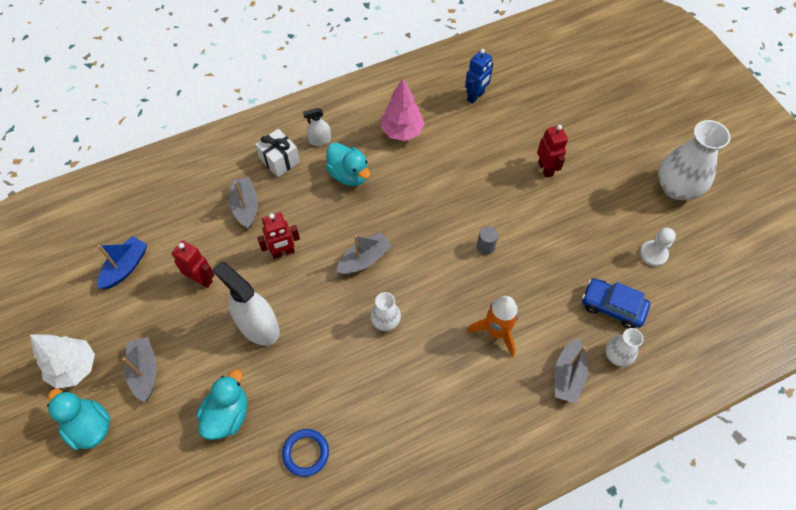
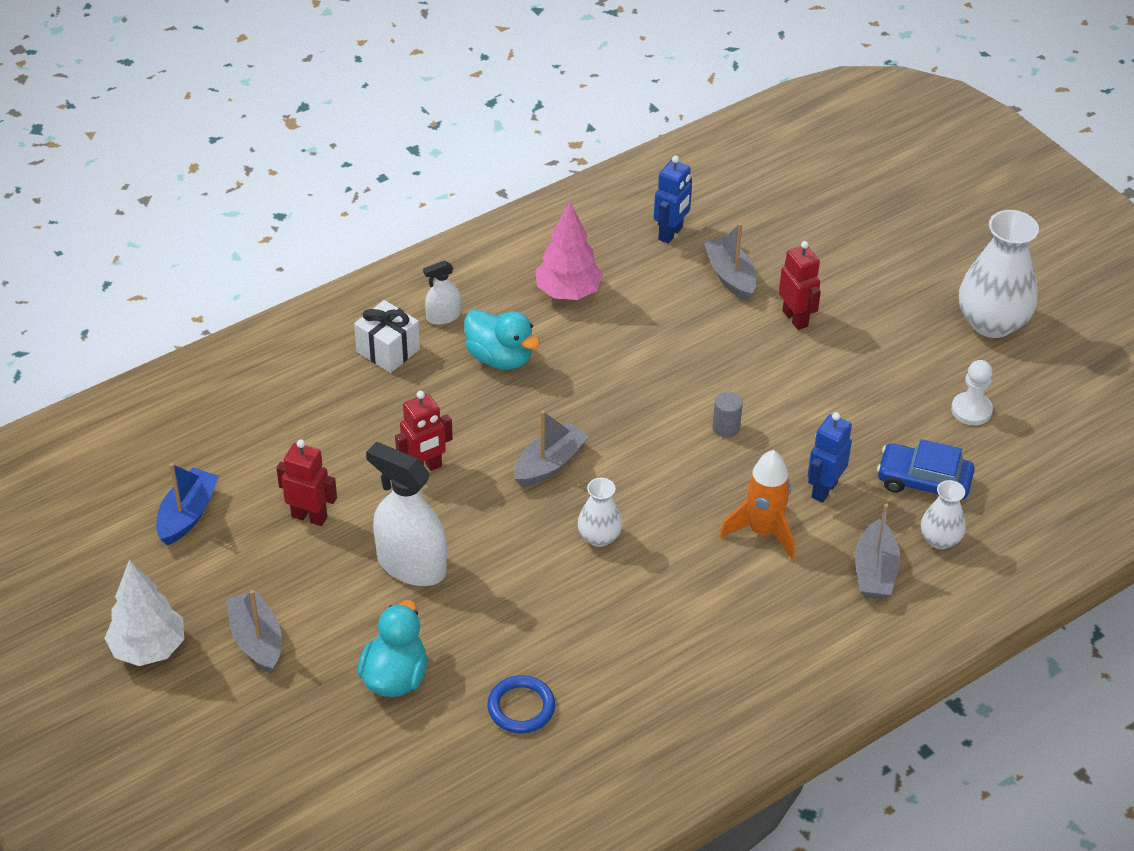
camera: 10 degrees left, 15 degrees down
turquoise duck [47,389,111,450] -> none
grey boat [230,177,258,229] -> grey boat moved to [704,223,757,301]
none -> blue robot [808,412,852,503]

